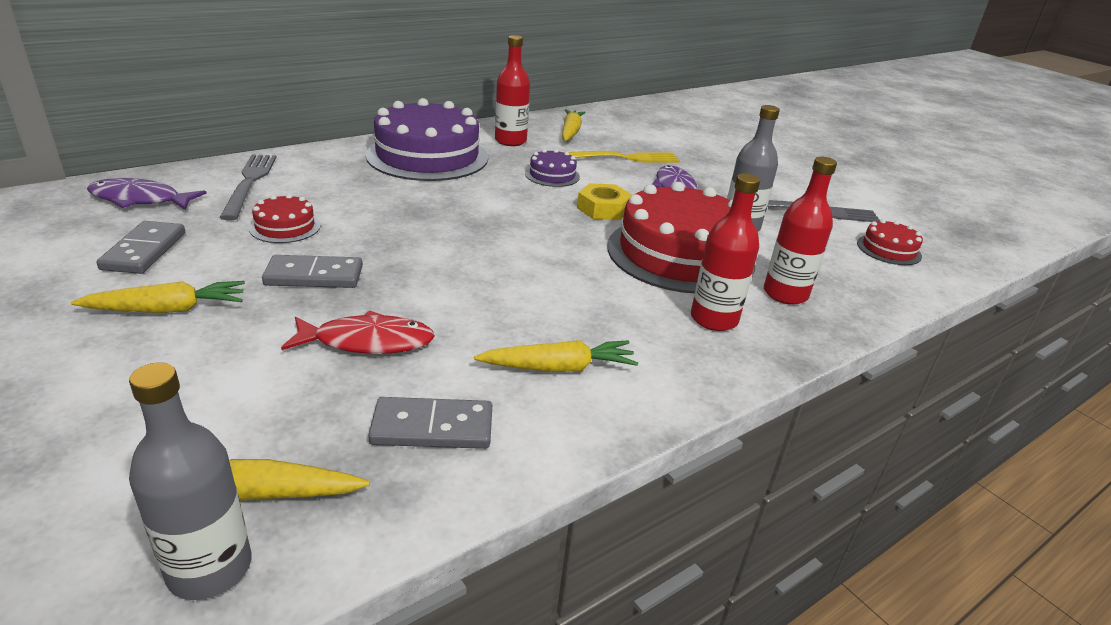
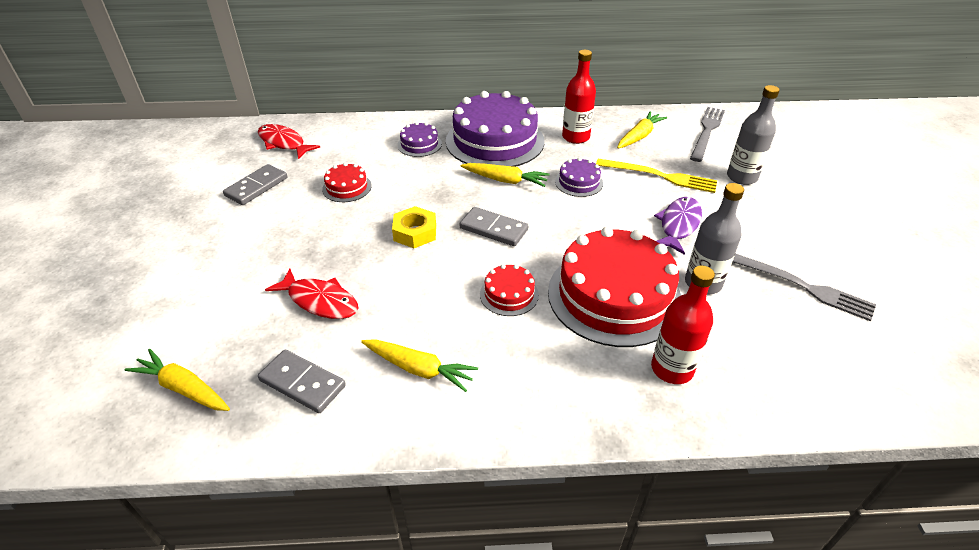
camera: 35 degrees right, 10 degrees up
yellow carrot [71,281,245,313] -> yellow carrot moved to [461,163,550,187]
purple fish [87,178,207,210] -> red fish [258,124,320,159]
grey bottle [129,362,251,600] -> grey bottle moved to [727,85,780,185]
grey fork [220,155,277,220] -> grey fork moved to [690,107,725,162]
grey domino [262,255,363,288] -> grey domino moved to [459,207,528,246]
yellow nut [577,183,632,220] -> yellow nut moved to [392,206,436,248]
red bottle [691,173,760,331] -> none
red cake [857,219,923,265] -> red cake moved to [480,264,539,316]
none -> purple cake [397,122,442,157]

